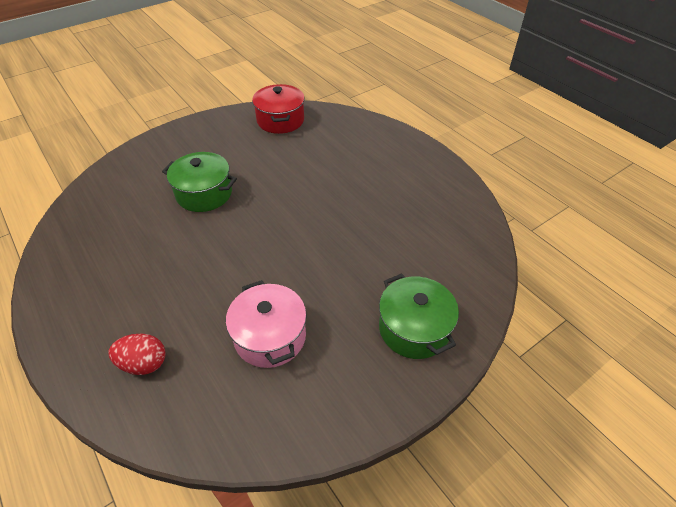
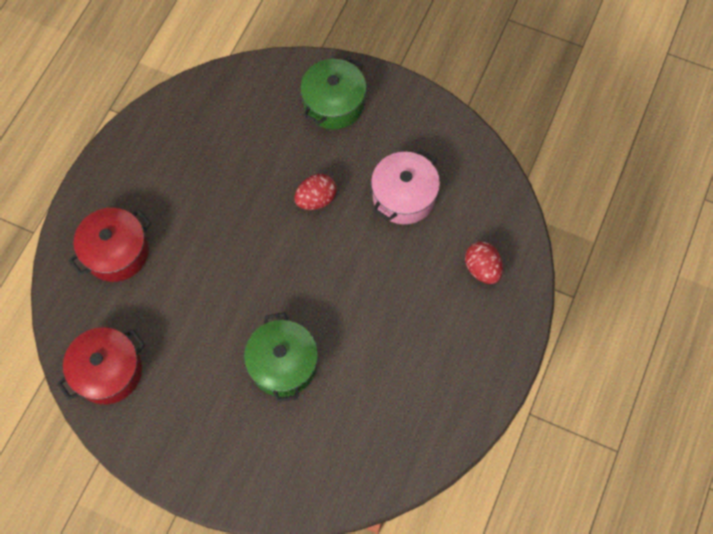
camera: 120 degrees left, 20 degrees up
none -> red pot [69,208,151,282]
none -> red egg [294,174,337,210]

